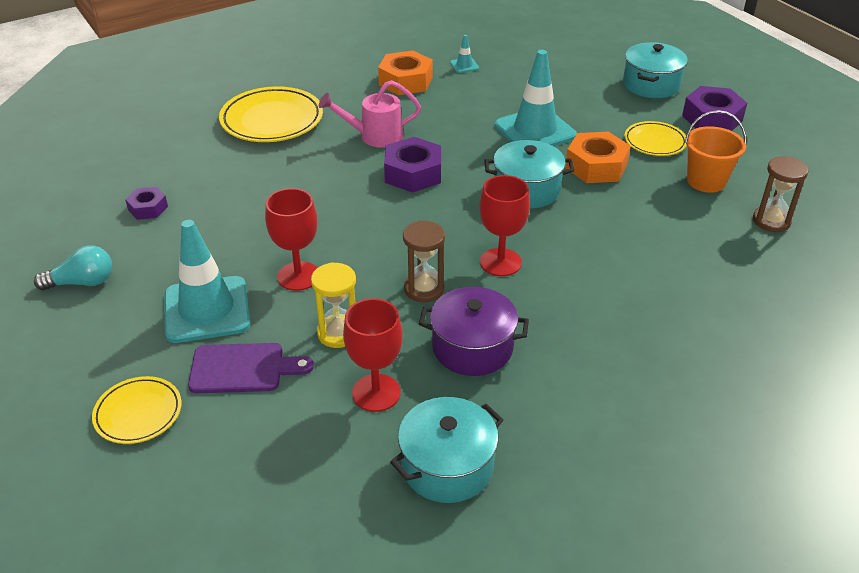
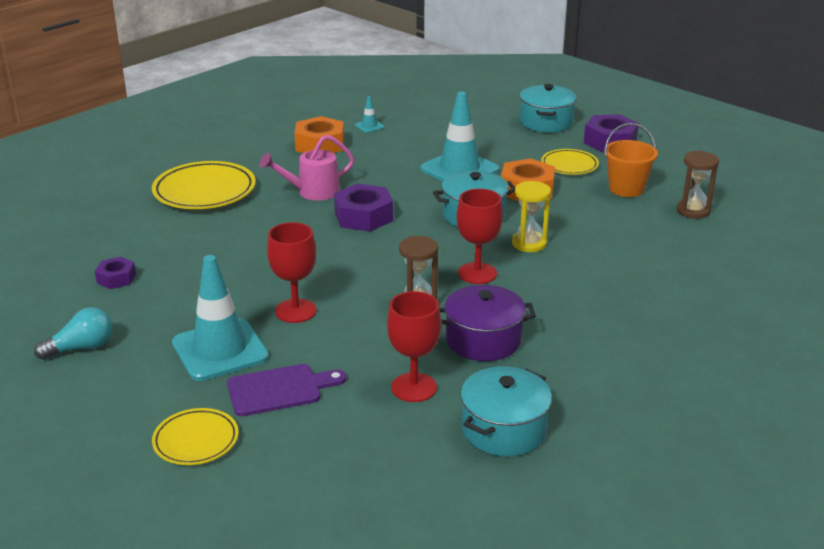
camera: 15 degrees left, 10 degrees down
yellow hourglass [311,262,356,348] -> yellow hourglass moved to [512,181,551,252]

